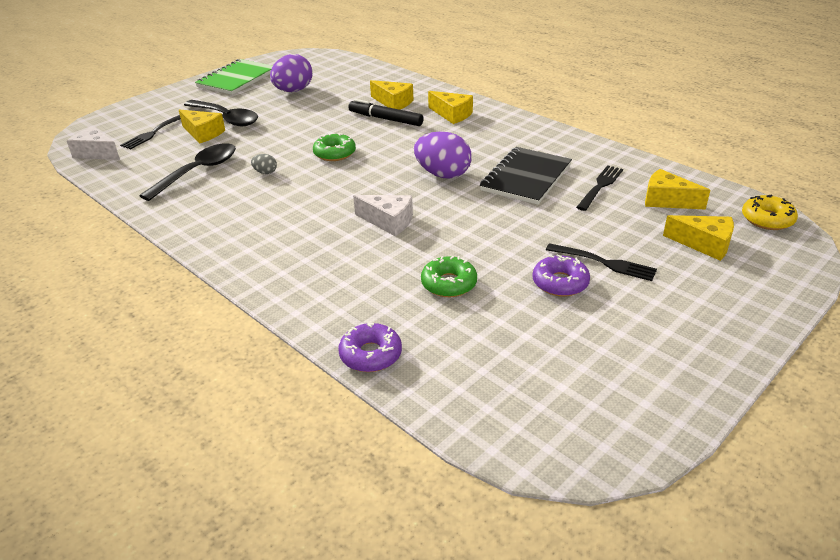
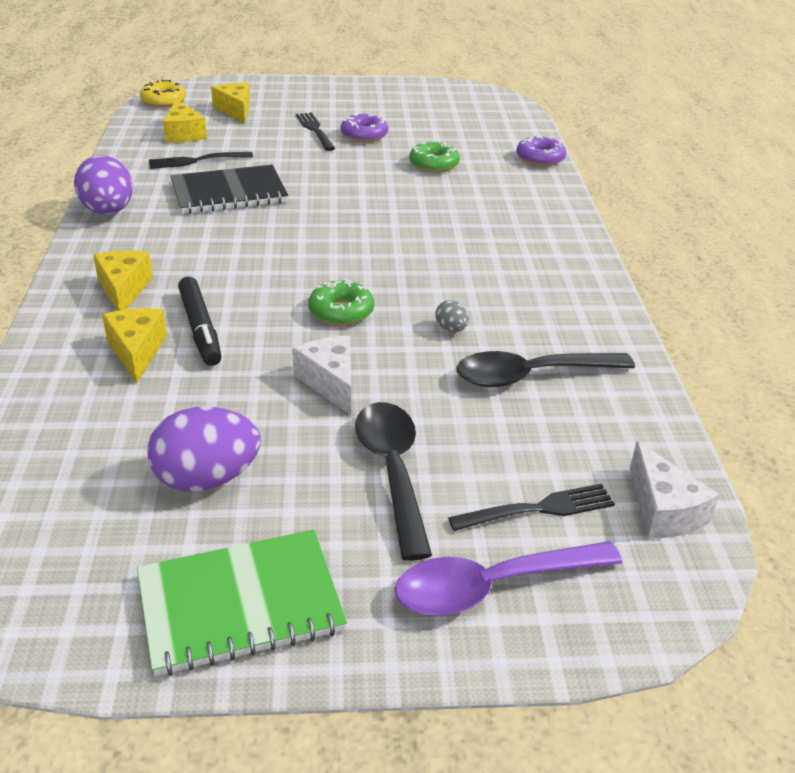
camera: 140 degrees left, 0 degrees up
yellow cheese [179,109,225,144] -> none
white cheese [353,195,413,236] -> white cheese moved to [292,336,351,415]
purple egg [414,132,472,179] -> purple egg moved to [74,155,133,215]
none -> purple spoon [395,541,623,616]

